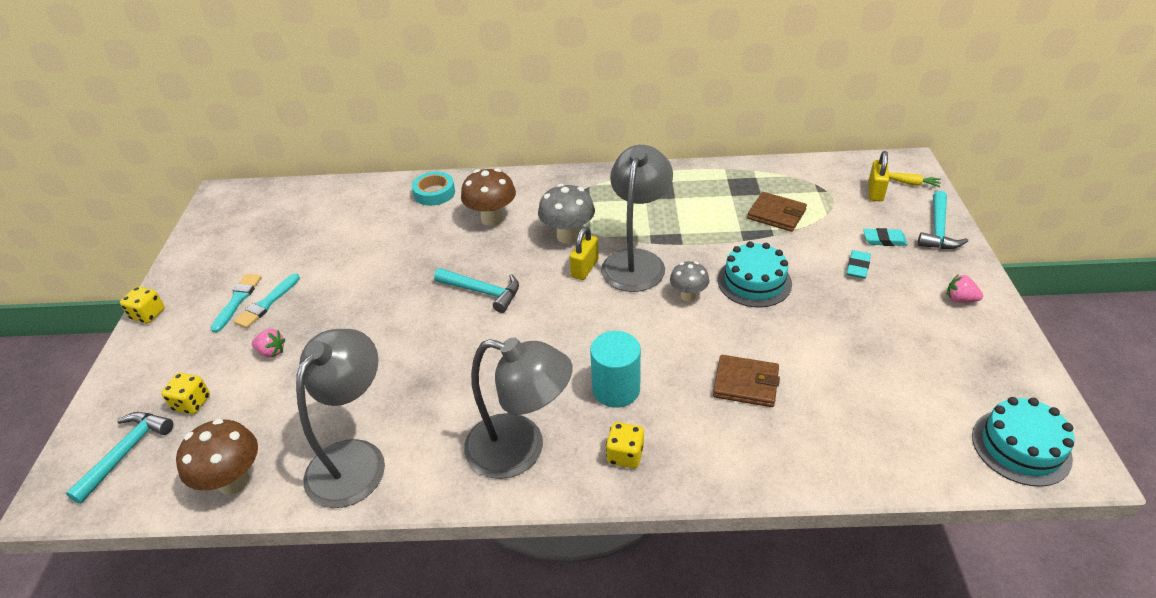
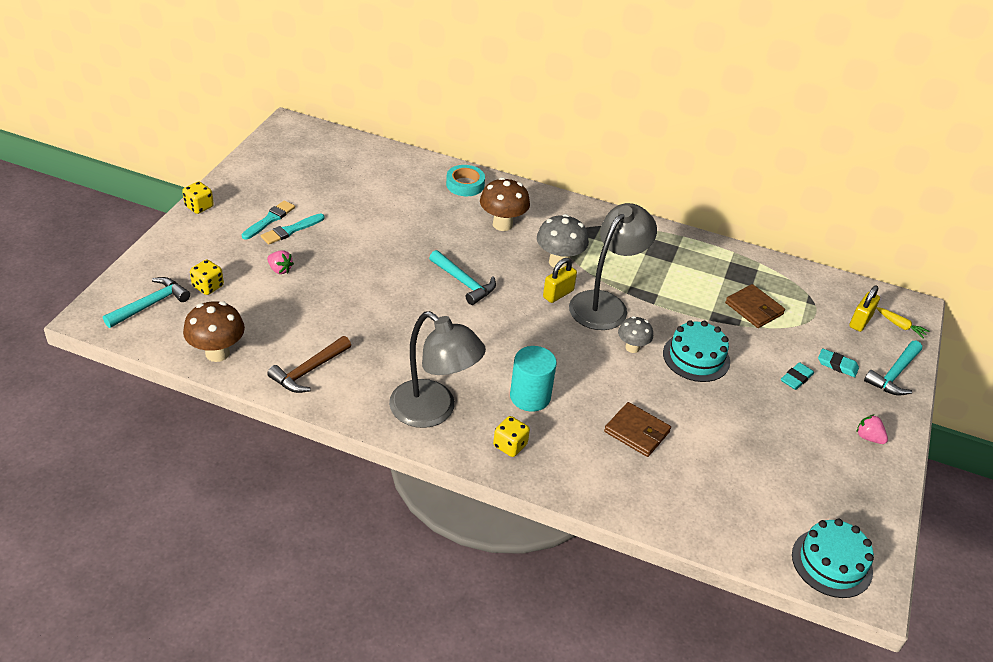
camera: 15 degrees right, 0 degrees up
grey lamp [296,329,385,508] -> brown hammer [267,336,351,393]

